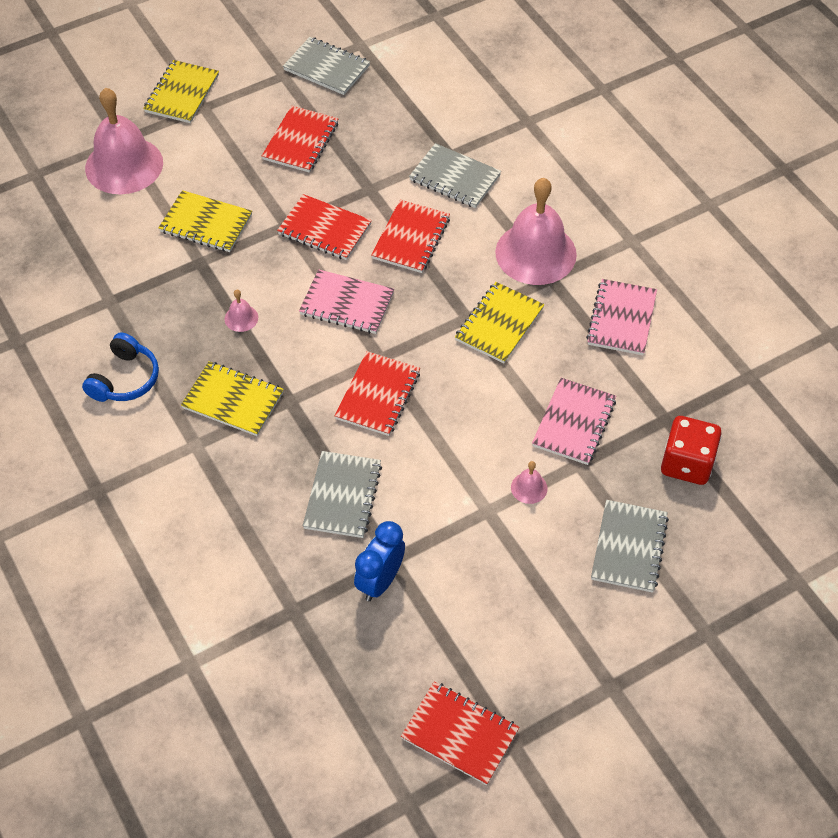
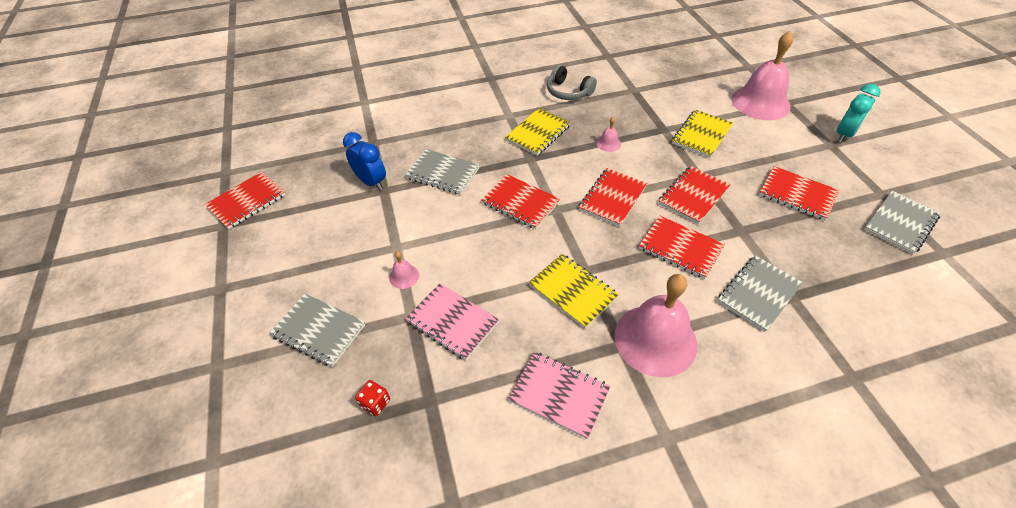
camera: 105 degrees right, 5 degrees down
blue headphones [82,332,159,402] -> grey headphones [547,65,597,100]
yellow notebook [143,60,219,123] -> turquoise clock [837,84,880,143]
pink notebook [299,269,394,334] -> red notebook [579,168,647,227]
red dice [661,416,722,485] -> red dice [355,380,390,416], size x0.50

